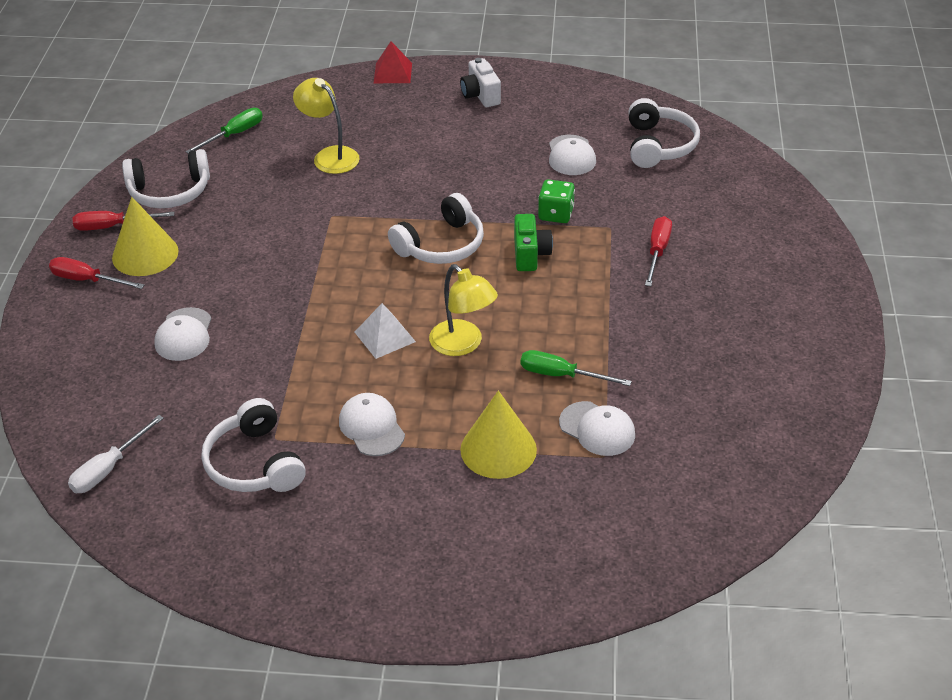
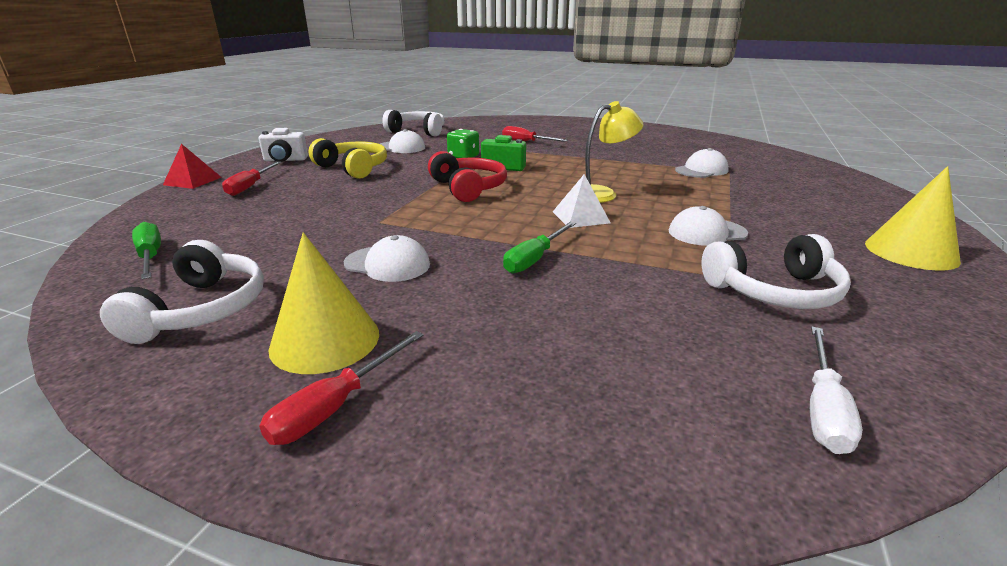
camera: 75 degrees left, 15 degrees down
white screwdriver [68,415,164,493] -> white screwdriver turned 60 degrees clockwise [810,327,862,454]
red screwdriver [73,211,174,231] -> red screwdriver moved to [222,161,281,196]
white cap [154,307,212,361] -> white cap moved to [344,235,430,282]
yellow lamp [293,78,360,174] -> none
white headphones [388,193,484,264] -> red headphones [428,151,507,202]
yellow cone [460,391,537,479] -> yellow cone moved to [865,166,961,271]
green screwdriver [521,350,632,386] -> green screwdriver moved to [503,221,576,274]
none -> yellow headphones [308,138,387,179]

